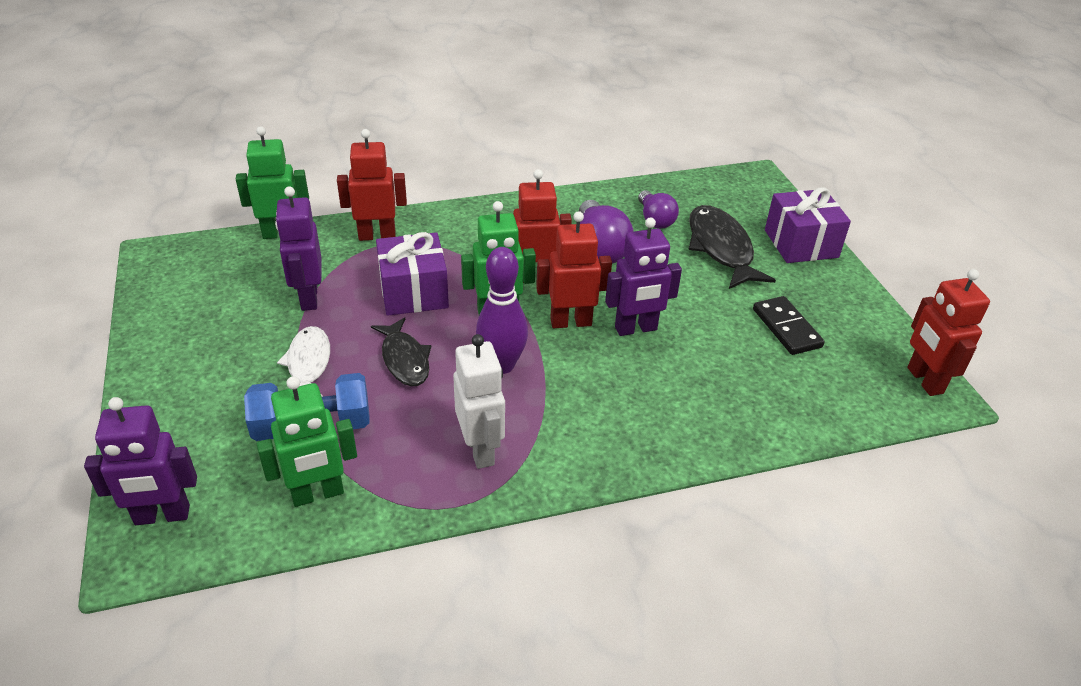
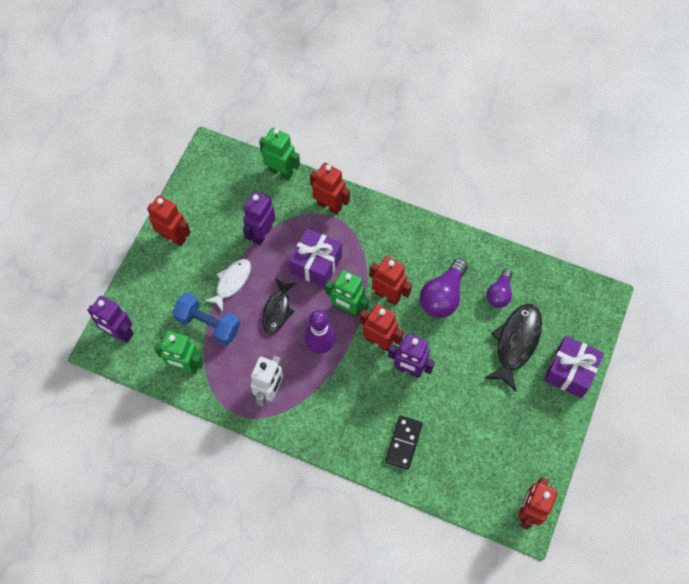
camera: 40 degrees right, 25 degrees up
black domino [753,296,825,355] -> black domino moved to [385,416,423,469]
none -> red robot [147,196,191,246]

